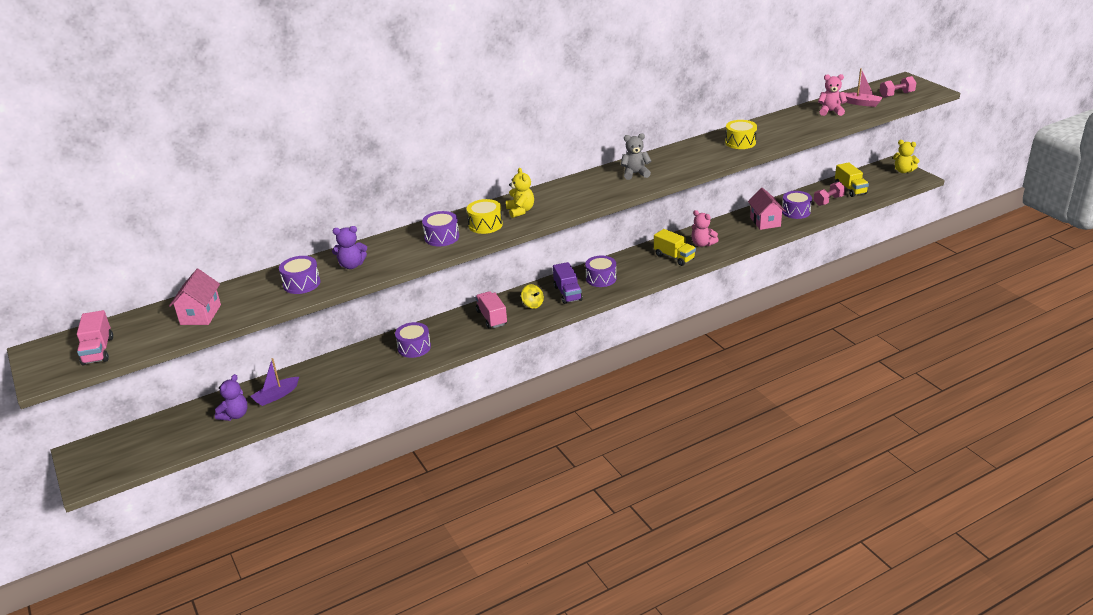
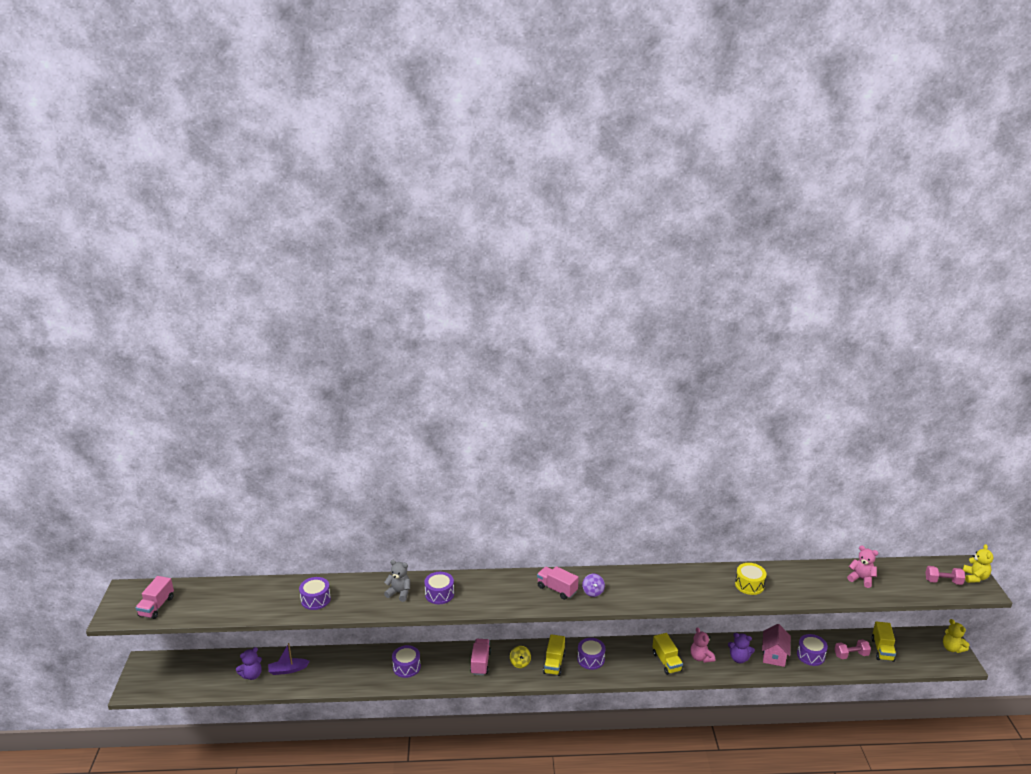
camera: 25 degrees right, 5 degrees down
pink house [169,269,221,325] -> none
purple teddy bear [332,226,367,269] -> purple teddy bear moved to [728,633,755,663]
yellow drum [467,199,503,234] -> none
yellow teddy bear [506,168,534,218] -> yellow teddy bear moved to [963,544,993,583]
purple truck [553,262,583,304] -> yellow truck [543,634,565,676]
grey teddy bear [621,133,651,180] -> grey teddy bear moved to [384,560,410,602]
pink boat [844,68,883,107] -> none
none -> pink truck [537,566,579,600]
none -> purple spinning top [582,574,605,597]

